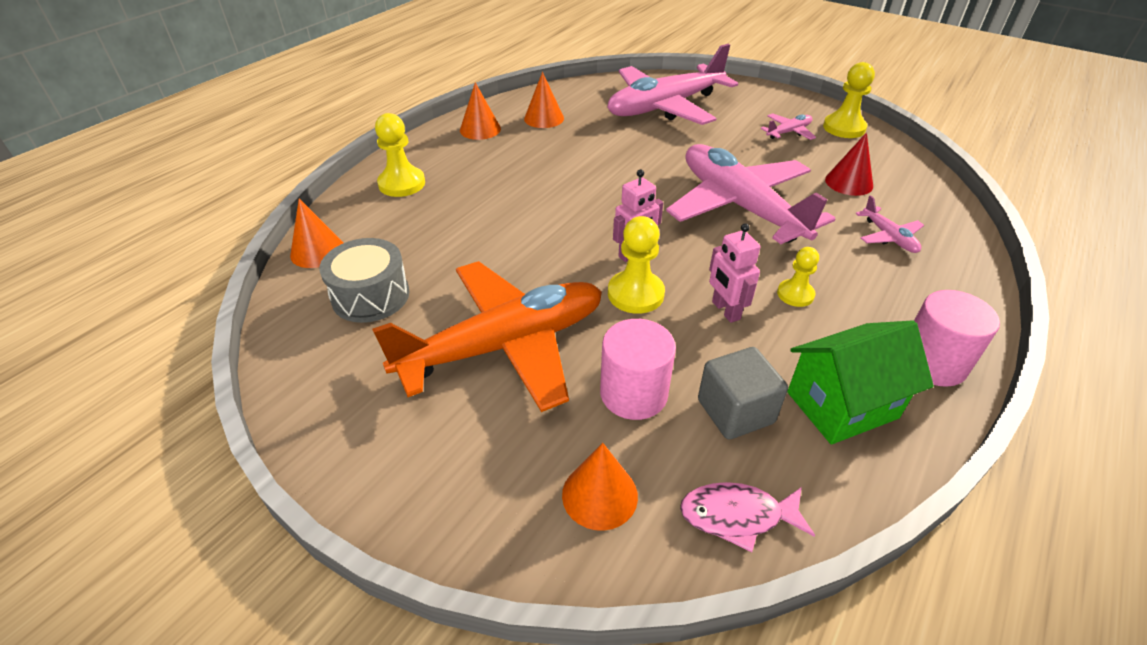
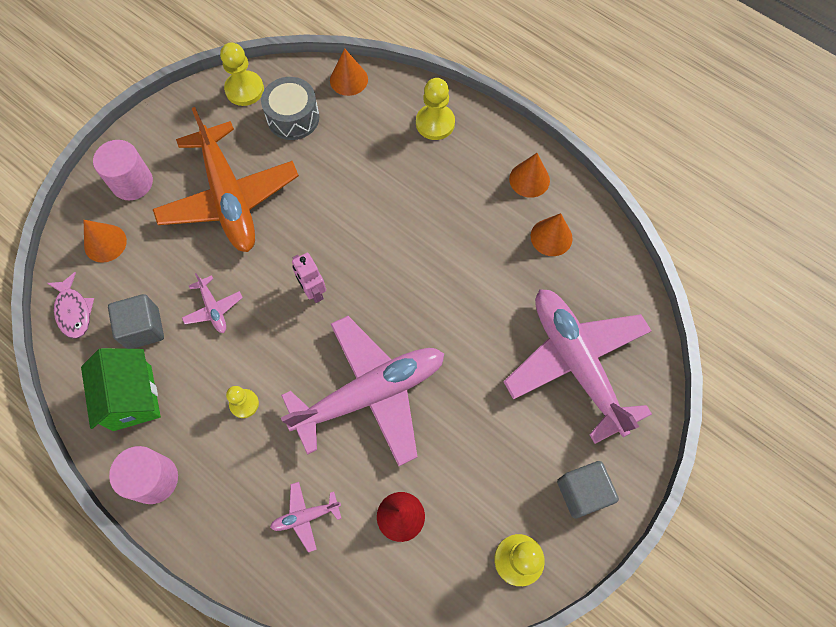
camera: 95 degrees right, 25 degrees up
pink cylinder [600,319,676,420] -> pink cylinder moved to [93,140,153,200]
yellow pawn [608,216,665,314] -> yellow pawn moved to [220,42,264,106]
pink fish [680,482,815,552] -> pink fish turned 150 degrees clockwise [47,272,94,339]
pink robot [709,223,760,323] -> none
pink plane [761,113,816,140] -> pink plane moved to [182,273,243,333]
none -> grey cube [557,461,619,518]

